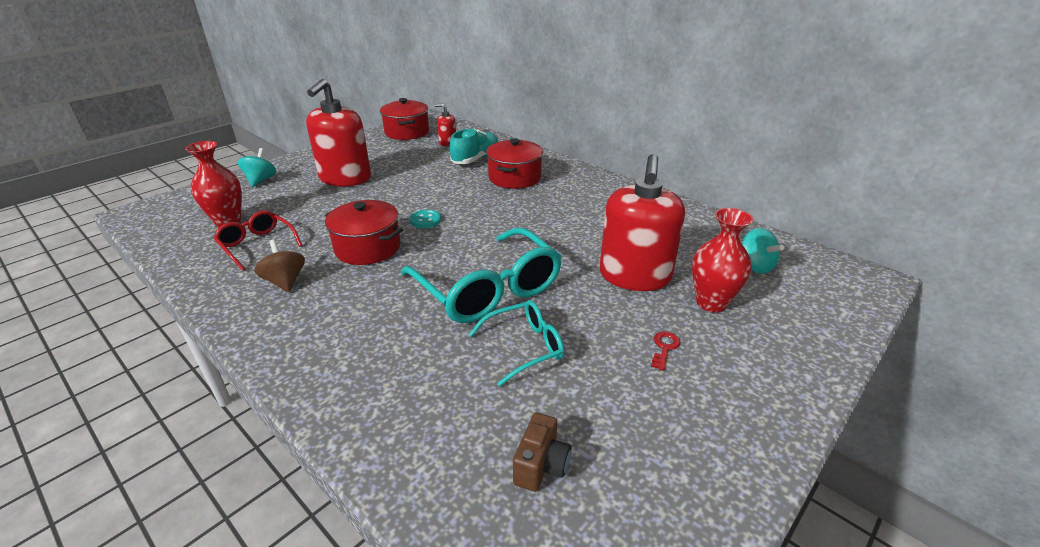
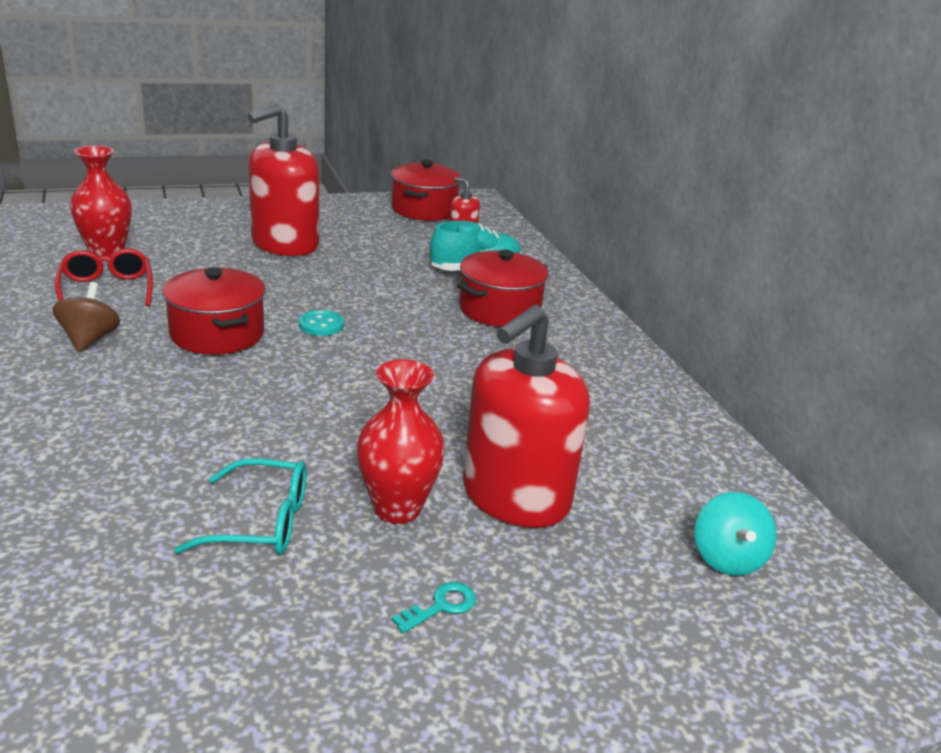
camera: 25 degrees right, 5 degrees down
turquoise spinning top [238,148,276,187] -> none
turquoise glasses [401,228,562,323] -> none
brown camera [513,413,571,492] -> none
red key [651,331,680,371] -> turquoise key [392,582,476,633]
red vase [692,208,754,312] -> red vase moved to [357,359,445,524]

